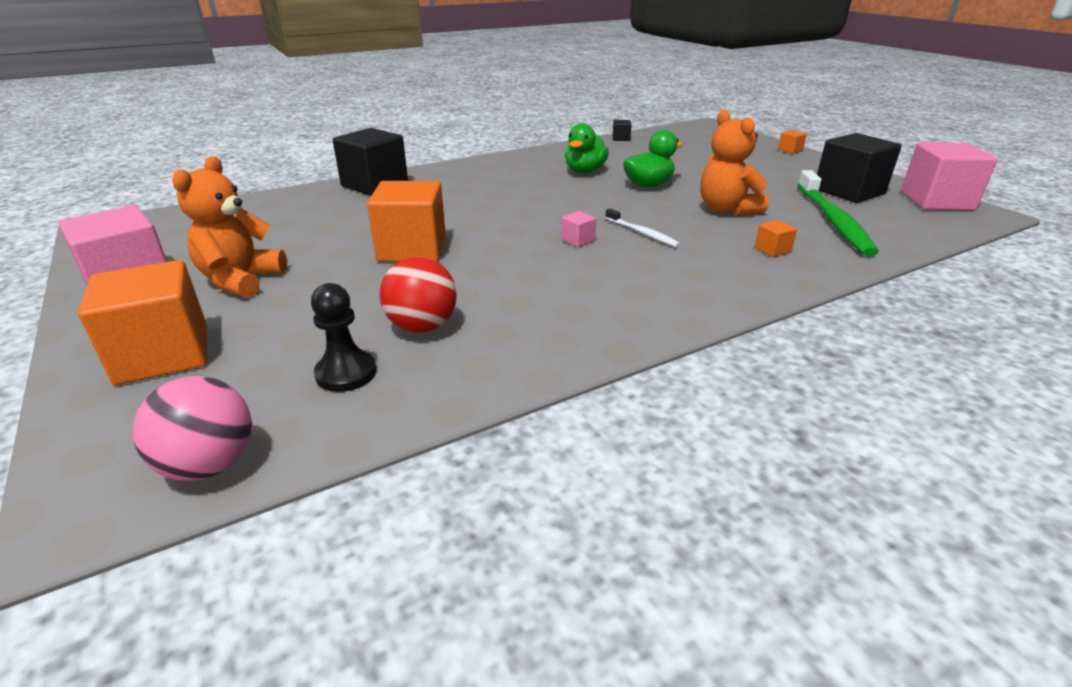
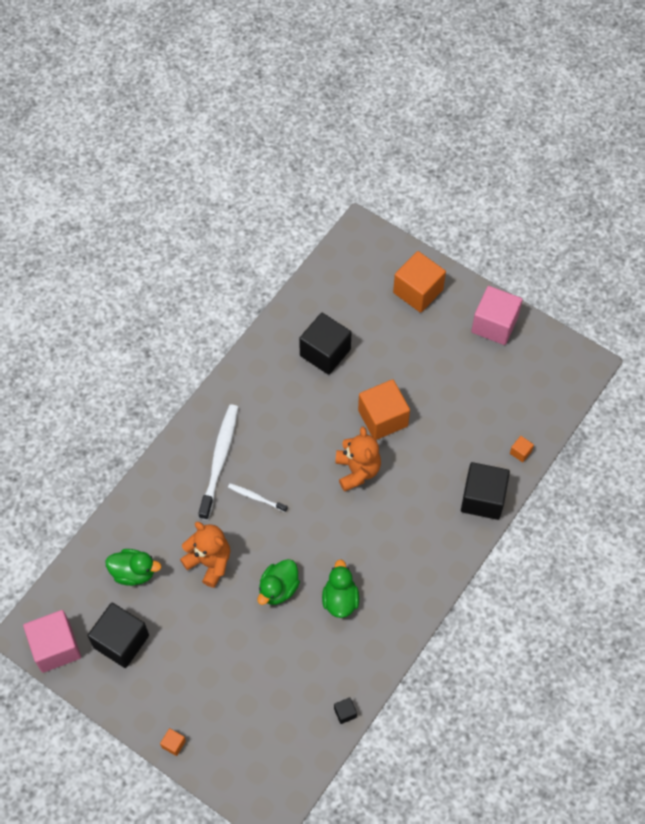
camera: 155 degrees right, 30 degrees up
pink ball [133,376,252,481] -> none
orange teddy bear [172,156,287,298] -> orange teddy bear moved to [335,427,381,492]
black pawn [311,283,376,392] -> none
red ball [380,257,457,333] -> black cube [299,313,351,375]
pink cube [561,211,596,247] -> none
orange cube [755,220,797,257] -> orange cube moved to [510,436,534,462]
green toothbrush [798,170,879,256] -> green duck [105,549,161,586]
none -> white toothbrush [198,404,238,520]

